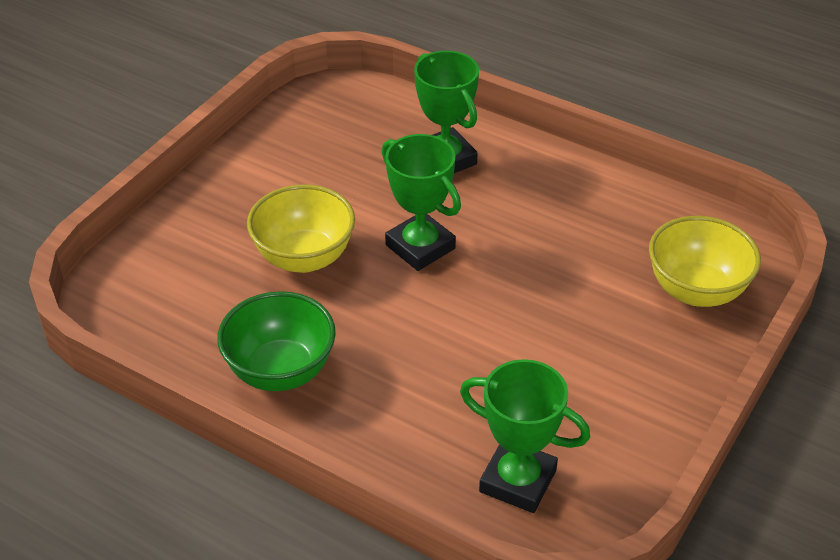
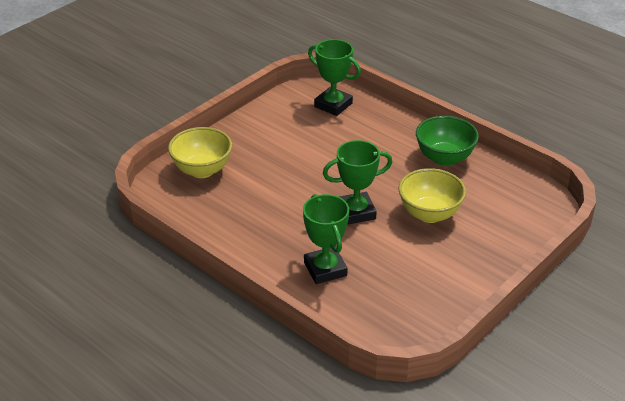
camera: 170 degrees left, 5 degrees down
green trophy [382,134,461,271] -> green trophy turned 75 degrees counterclockwise [323,140,392,225]

